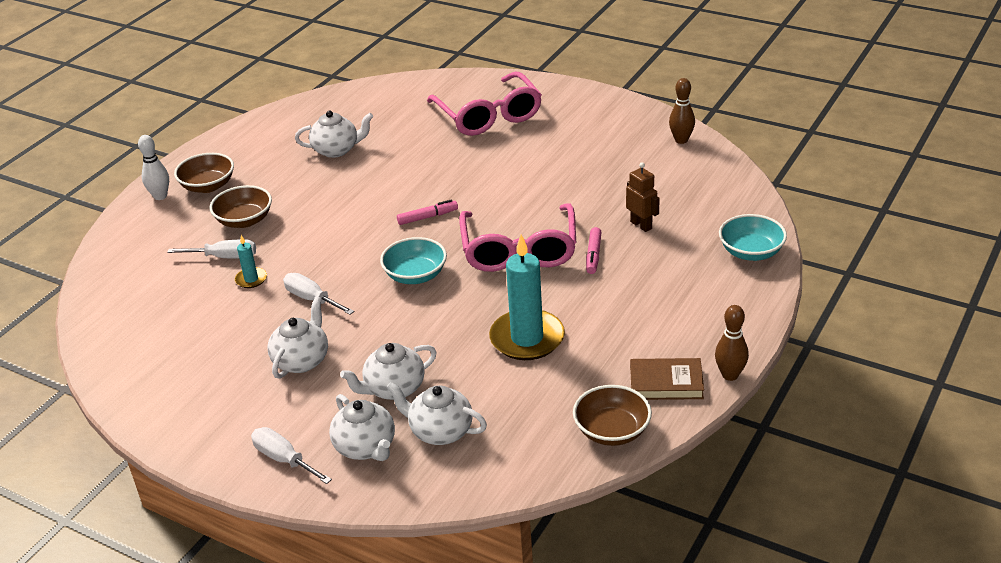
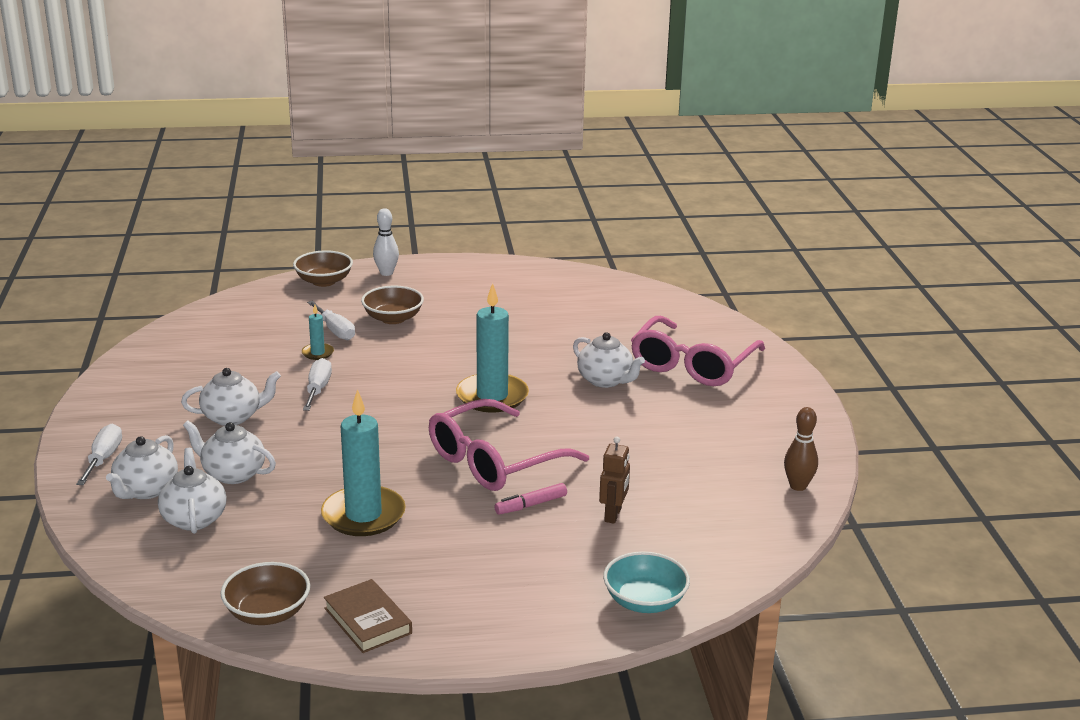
camera: 50 degrees right, 10 degrees down
brown bowl [174,153,234,193] -> brown bowl moved to [293,250,353,287]
white teapot [295,111,373,158] -> white teapot moved to [573,332,645,388]
turquoise bowl [380,237,447,284] -> none
pink marker [397,199,458,225] -> turquoise candle [456,283,529,413]
brown bowling pin [715,305,749,381] -> none

